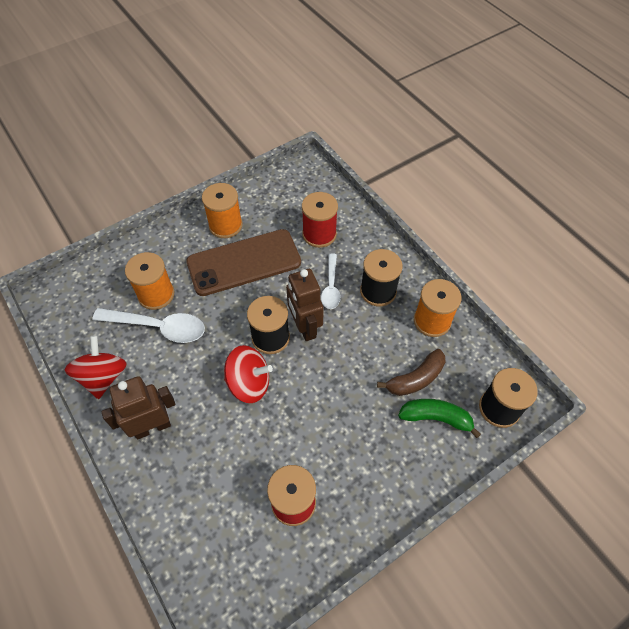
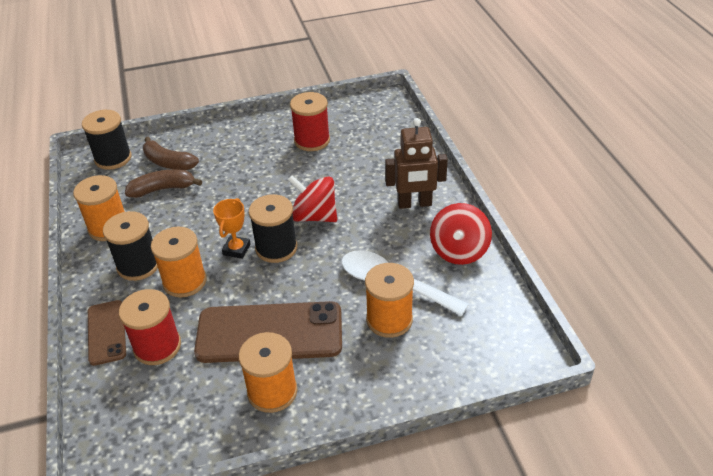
camera: 160 degrees left, 15 degrees down
brown robot [286,269,324,341] -> orange trophy [213,198,251,259]
white spoon [321,253,341,309] -> orange spool [151,227,207,298]
green banana [398,399,481,438] -> brown banana [143,137,199,170]
none -> brown phone [88,300,126,366]

